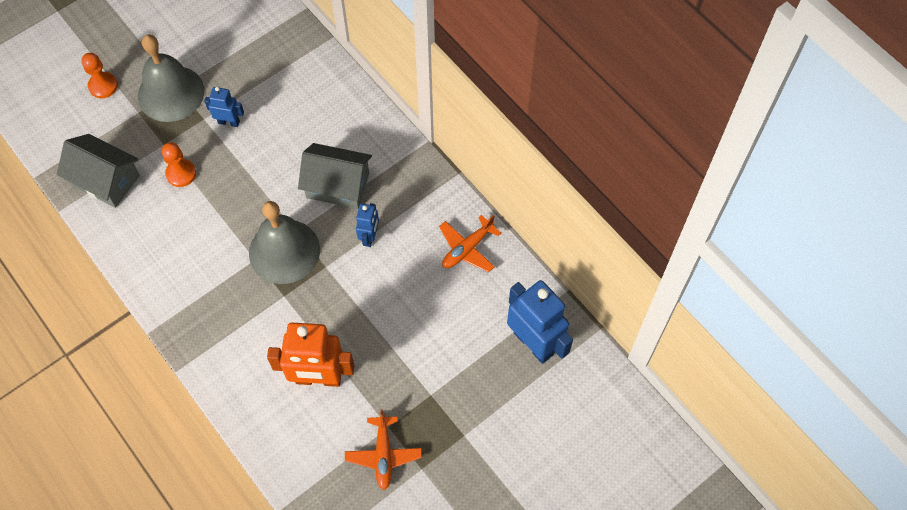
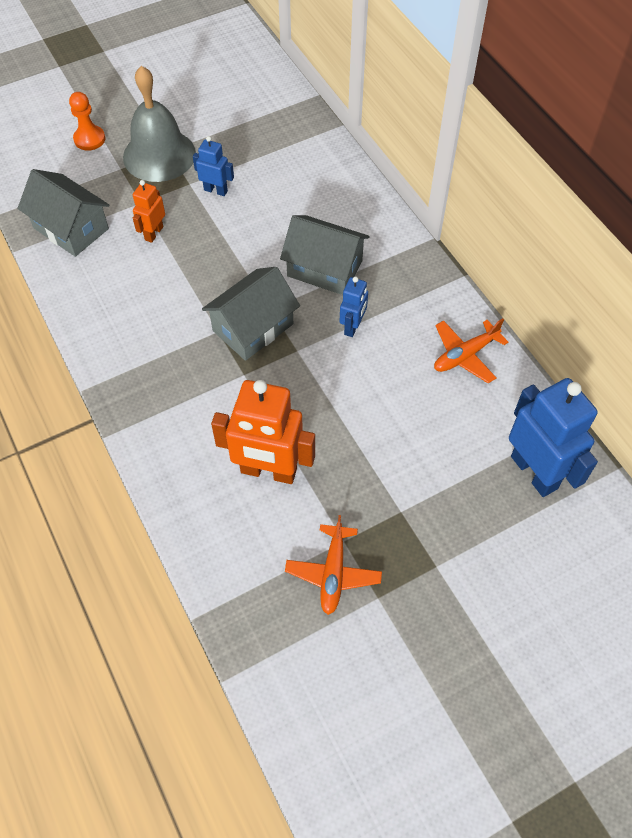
camera: 10 degrees right, 5 degrees down
orange pawn [162,142,196,187] -> orange robot [133,180,165,243]
grey bell [249,201,320,284] -> grey house [202,267,300,361]

